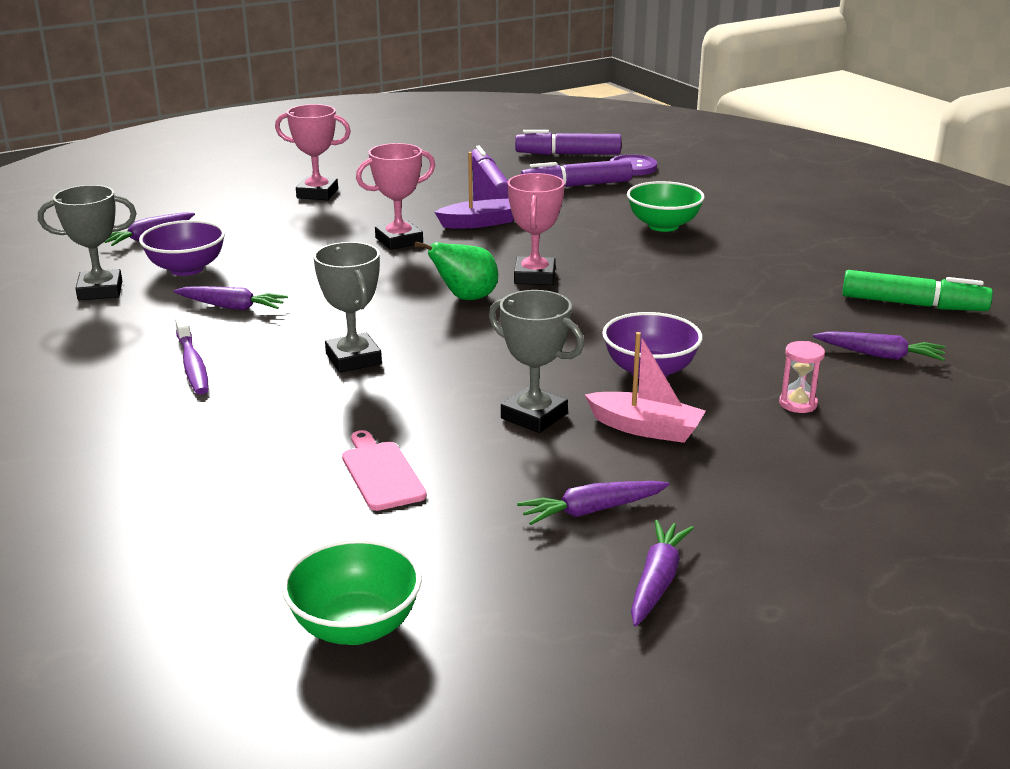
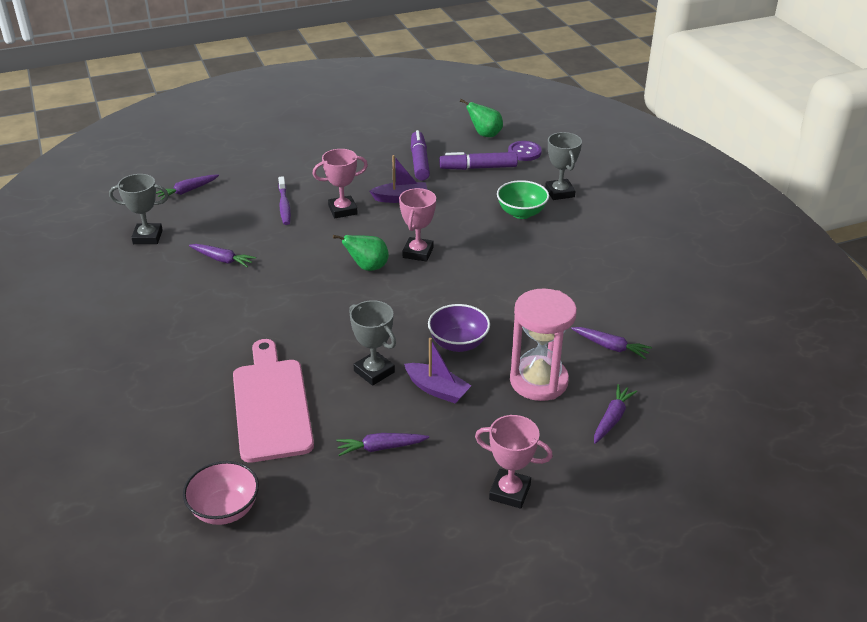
camera: 10 degrees right, 10 degrees up
purple bowl [139,220,225,276] -> none
purple toothbrush [175,316,209,395] -> purple toothbrush moved to [278,176,291,225]
pink trophy [275,104,351,200] -> pink trophy moved to [475,415,553,509]
green bowl [282,539,422,645] -> pink bowl [183,461,259,525]
grey trophy [314,242,382,373] -> grey trophy moved to [545,132,582,200]
pink cutting board [342,430,427,511] -> pink cutting board [233,339,314,463], size x2.06
purple marker [515,130,621,155] -> green pear [460,99,503,137]
pink boat [585,332,706,443] -> purple boat [404,338,471,404]
purple carrot [631,520,694,627] -> purple carrot moved to [594,384,637,444]
pink hourglass [779,341,825,413] -> pink hourglass [510,289,577,401], size x2.49
green marker [842,270,993,311] -> none

